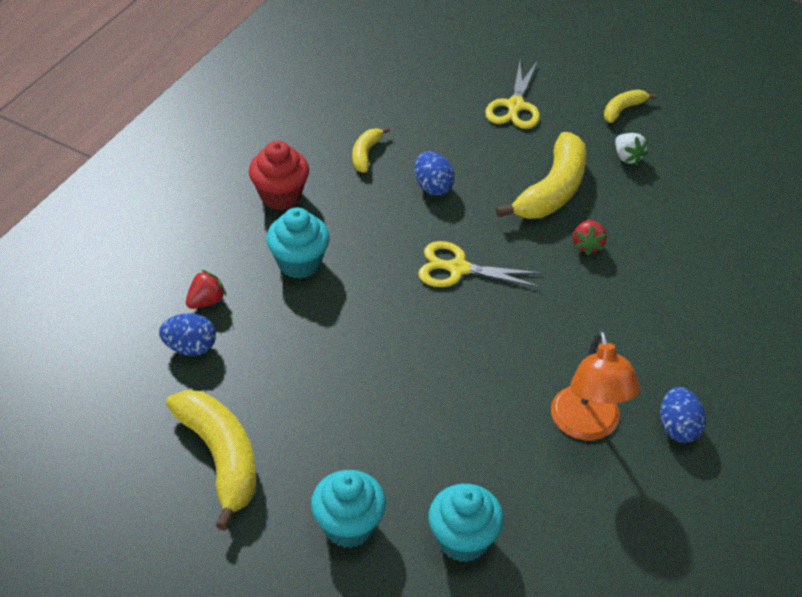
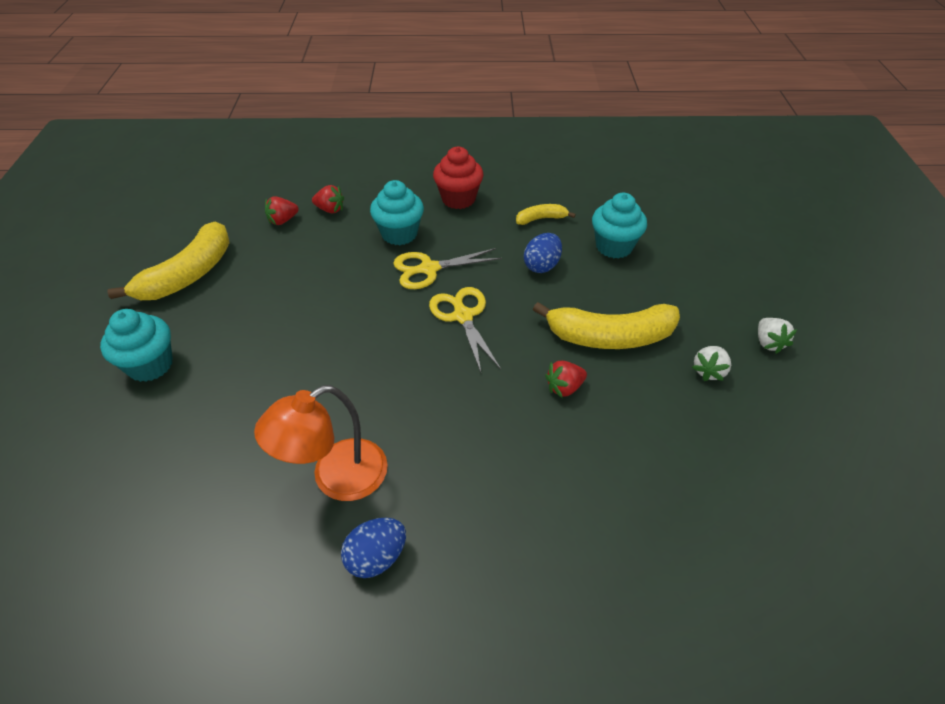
camera: 60 degrees right, 0 degrees up
blue egg [159,313,216,356] -> red strawberry [265,196,299,225]
turquoise cupcake [428,484,504,563] -> turquoise cupcake moved to [592,193,647,259]
yellow scissors [485,60,540,129] -> yellow scissors moved to [393,248,502,289]
yellow banana [604,90,657,123] -> white strawberry [758,318,797,354]

